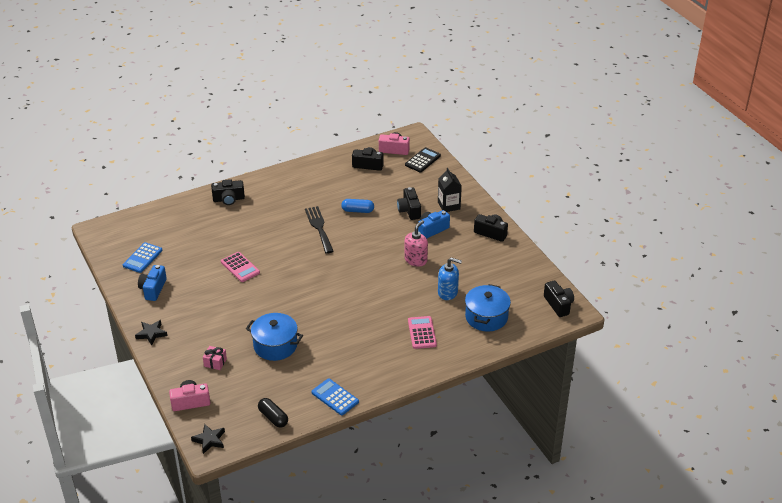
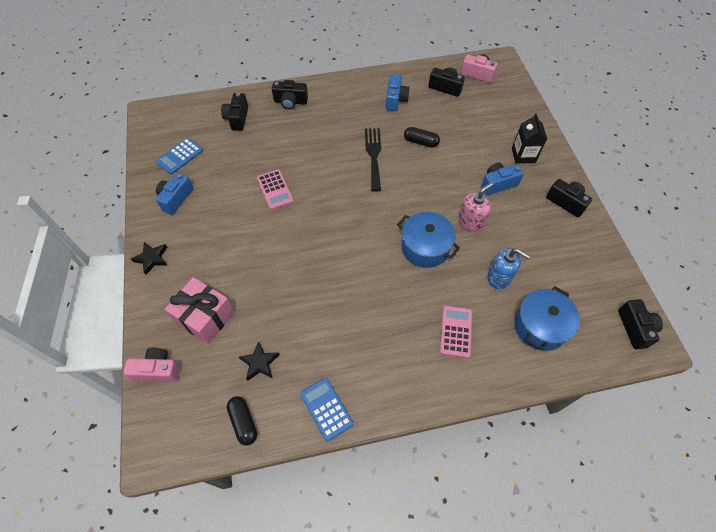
camera: 15 degrees right, 20 degrees up
black star [191,424,225,454] -> black star moved to [239,341,279,381]
pink gift [203,346,227,370] -> pink gift [164,277,235,344], size x2.07
blue pot [246,313,303,361] -> blue pot moved to [397,212,460,268]
blue capsule [341,199,374,213] -> black capsule [404,127,440,148]
black camera [397,187,421,220] -> black camera moved to [221,93,248,131]
black calculator [405,147,441,172] -> none
none -> blue camera [386,74,410,111]

